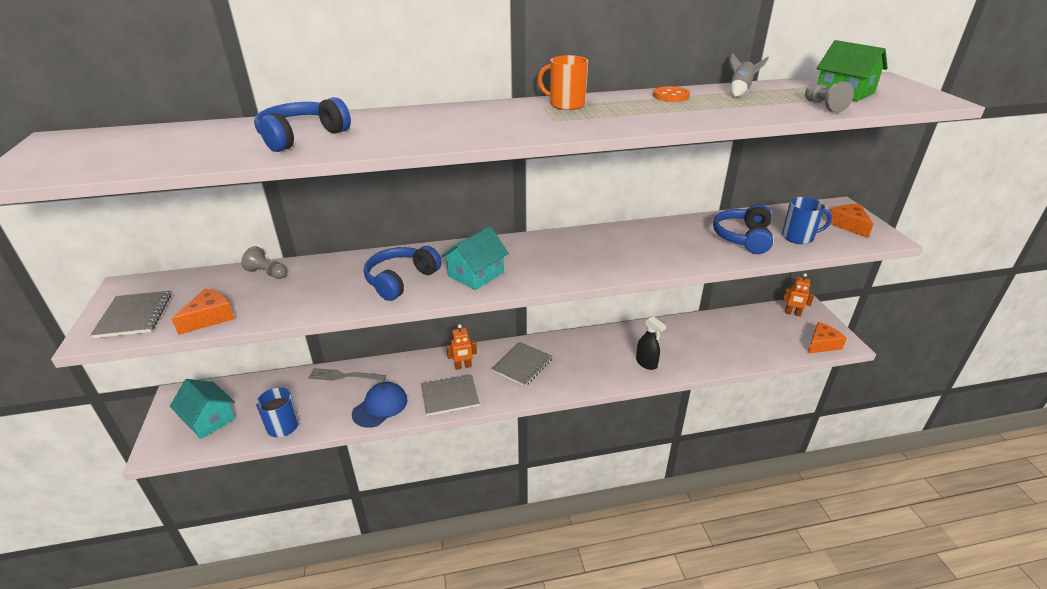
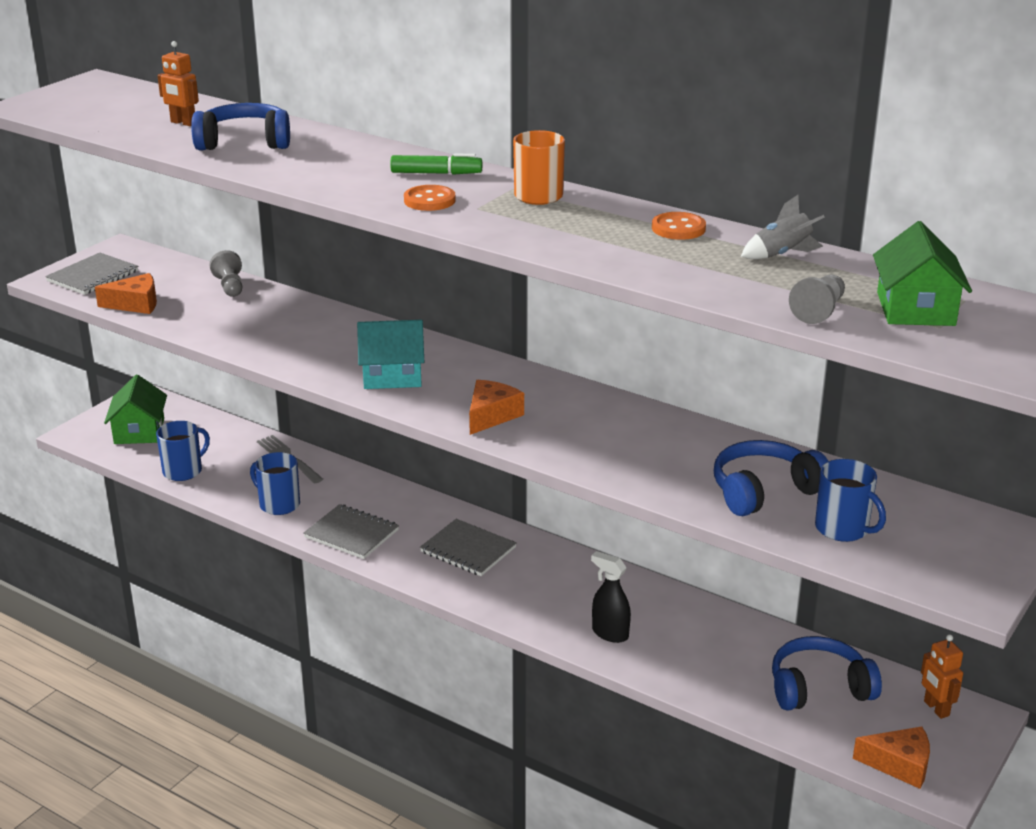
camera: 45 degrees right, 5 degrees down
turquoise house [170,379,235,439] -> green house [104,375,167,444]
blue cap [352,382,408,428] -> blue mug [250,452,300,515]
blue headphones [364,246,442,301] -> blue headphones moved to [772,636,882,711]
orange robot [446,324,477,370] -> orange robot moved to [157,41,199,126]
grey notebook [492,342,553,387] -> grey notebook turned 45 degrees clockwise [420,519,517,576]
black spray bottle [636,316,666,370] -> black spray bottle turned 120 degrees clockwise [591,551,631,643]
orange cheese [830,204,873,238] -> orange cheese moved to [469,380,524,435]
none -> green marker [390,154,482,175]
none -> orange button [404,185,456,211]

